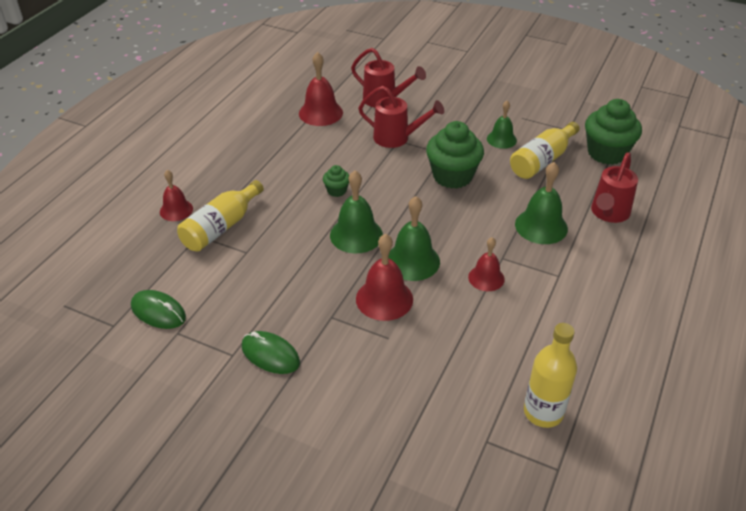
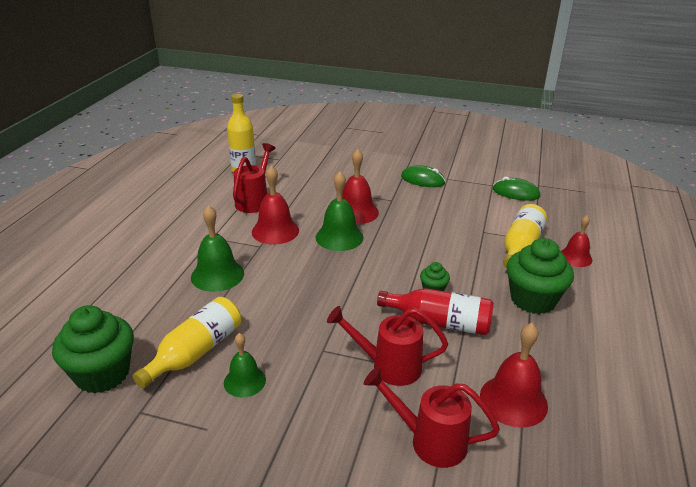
camera: 170 degrees right, 10 degrees down
green bell [330,170,383,254] -> none
green cupcake [426,121,484,189] -> green cupcake moved to [506,238,574,314]
red bell [468,237,505,291] -> red bell [252,166,299,244], size x1.55
red watering can [591,152,638,223] -> red watering can moved to [233,143,275,213]
none -> red bottle [377,288,494,335]

